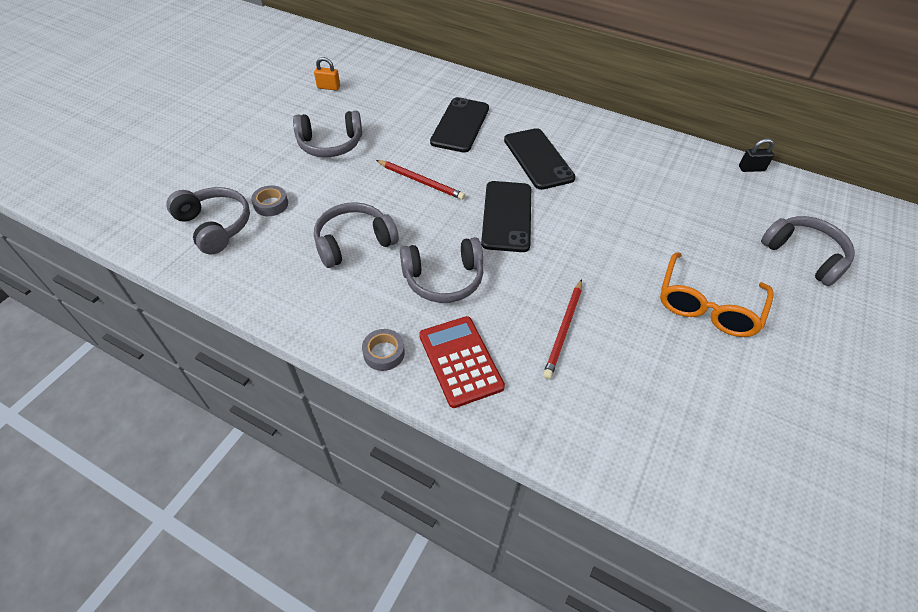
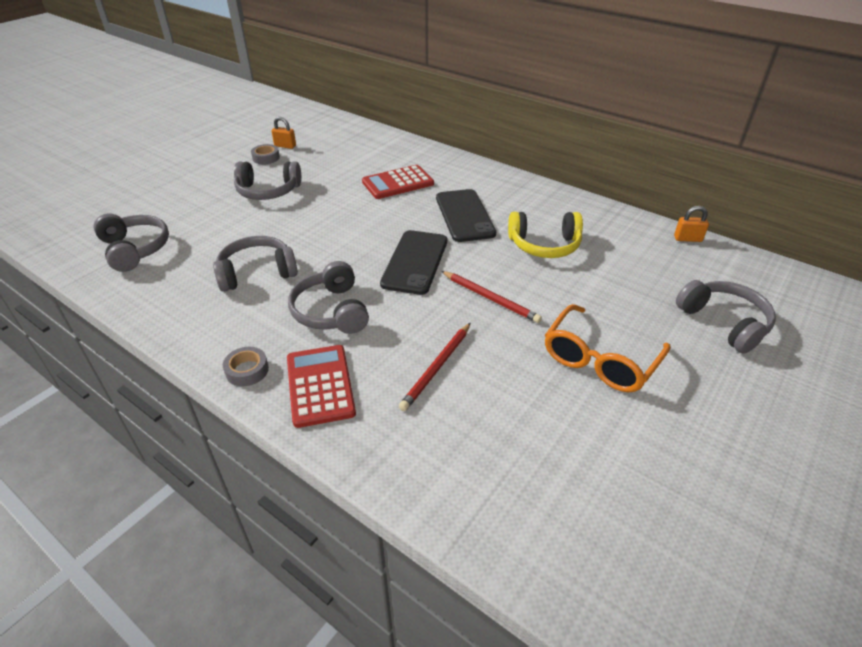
camera: 10 degrees right, 10 degrees down
grey tape [251,185,288,216] -> grey tape moved to [251,144,280,164]
red pencil [376,160,465,200] -> red pencil moved to [441,271,542,323]
grey headphones [400,237,483,303] -> grey headphones turned 75 degrees clockwise [288,261,369,334]
black phone [430,97,489,153] -> red calculator [362,165,434,199]
black padlock [739,138,774,172] -> orange padlock [674,206,709,242]
none -> yellow headphones [508,212,583,258]

